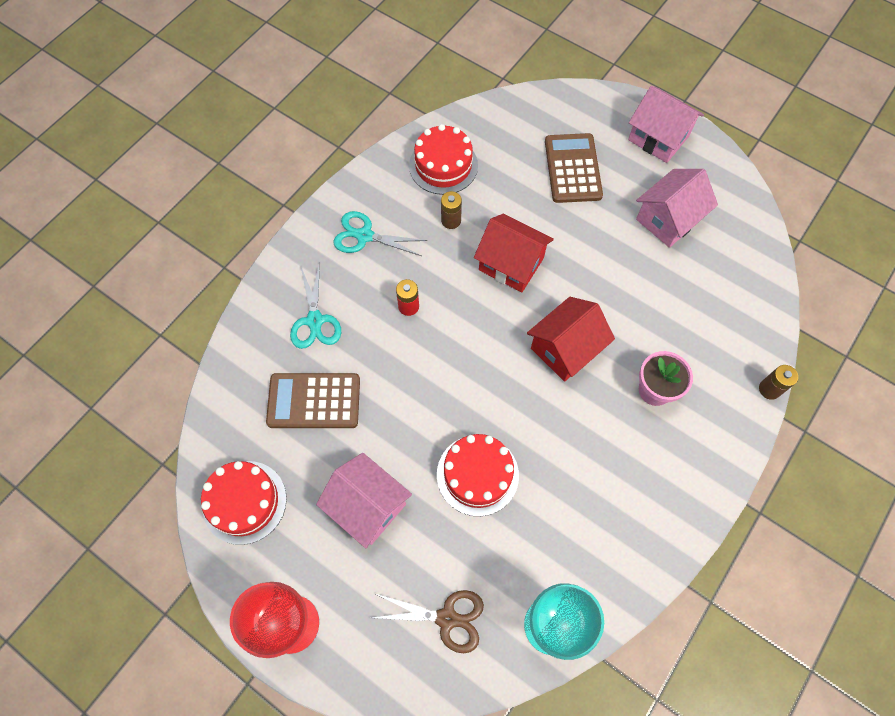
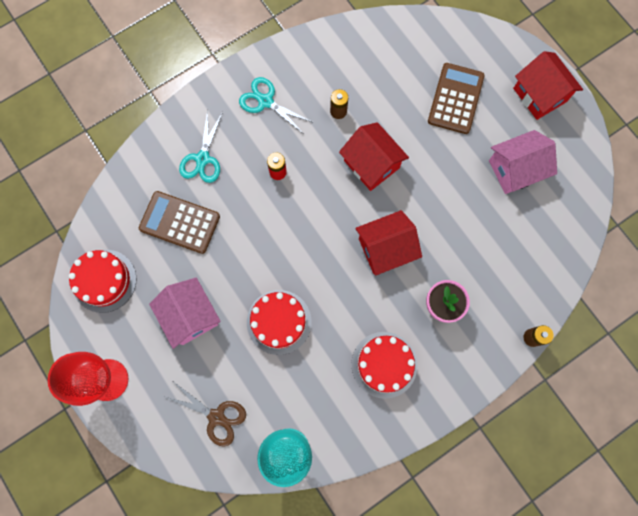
camera: 20 degrees right, 10 degrees up
red cake [409,124,478,195] -> red cake moved to [351,332,417,399]
pink house [628,86,704,163] -> red house [513,51,583,120]

